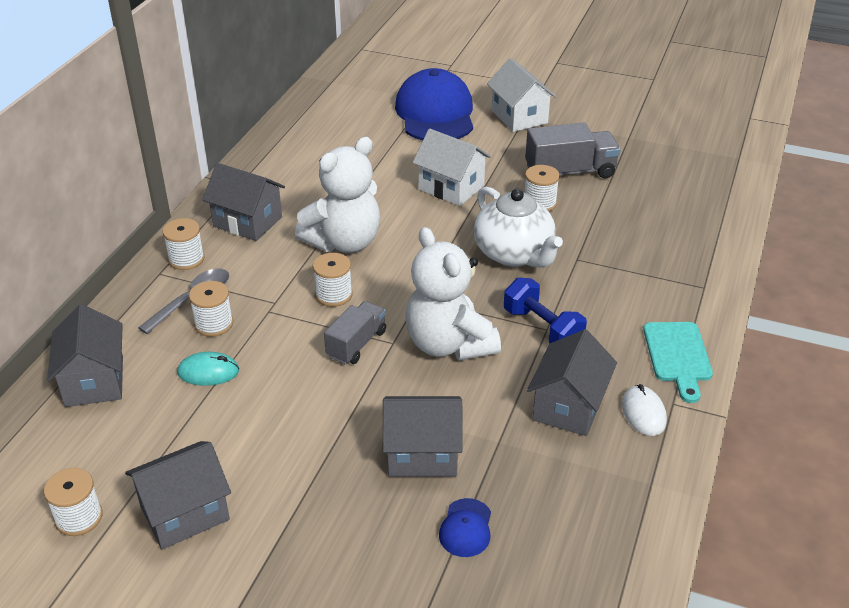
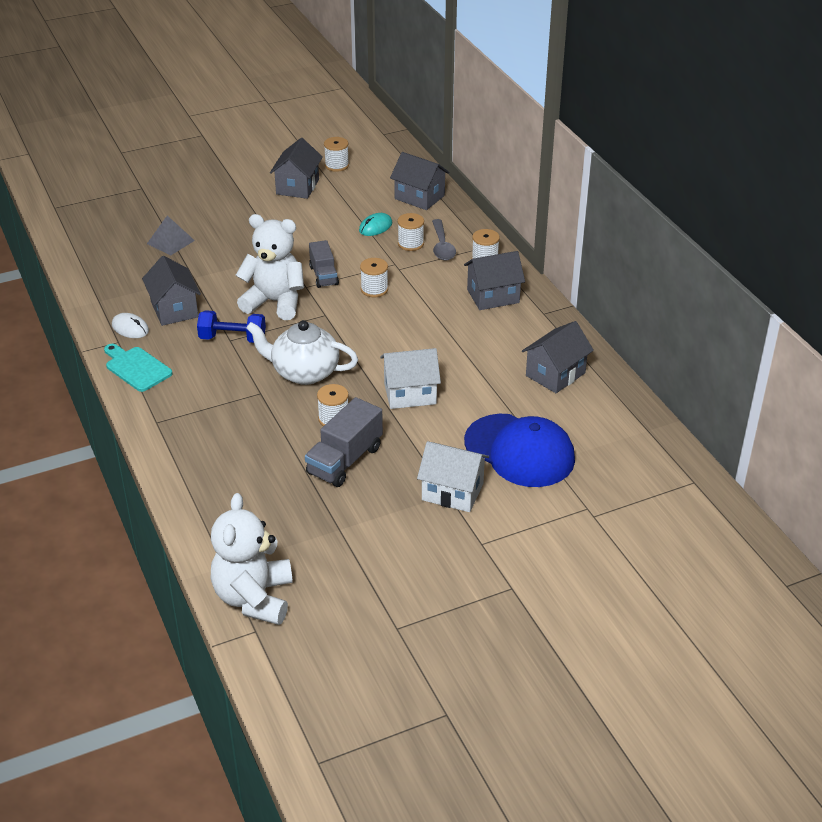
camera: 135 degrees right, 0 degrees up
white teddy bear [295,137,380,253] -> white teddy bear moved to [210,493,293,625]
grey house [383,396,463,477] -> grey house moved to [522,321,594,393]
blue cap [439,498,491,557] -> grey pyramid [147,216,195,256]

